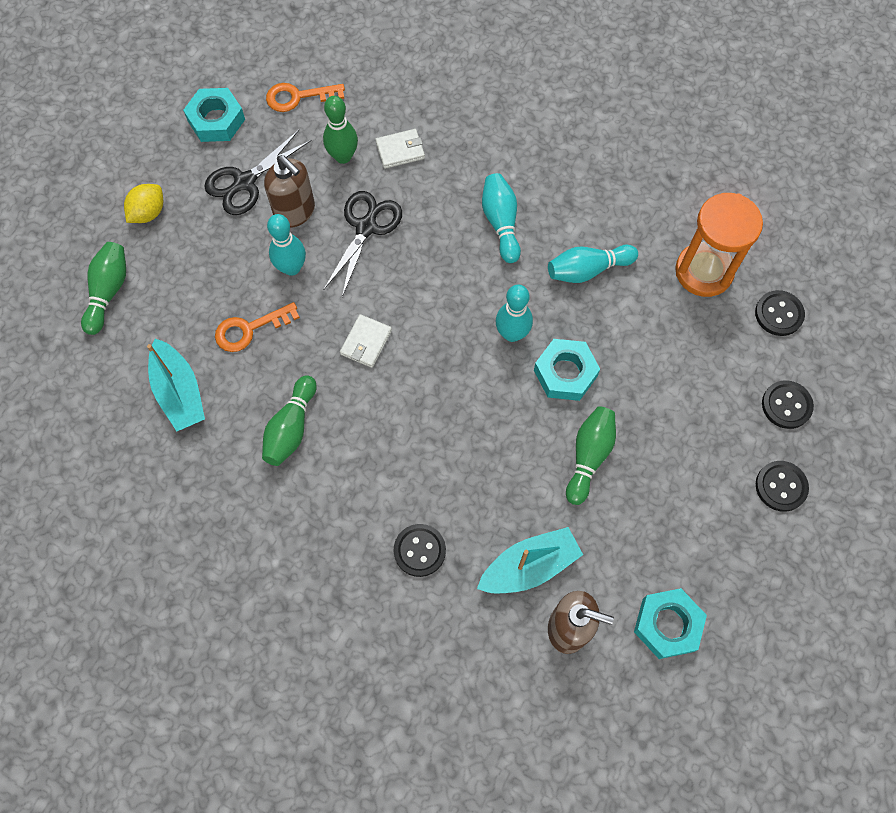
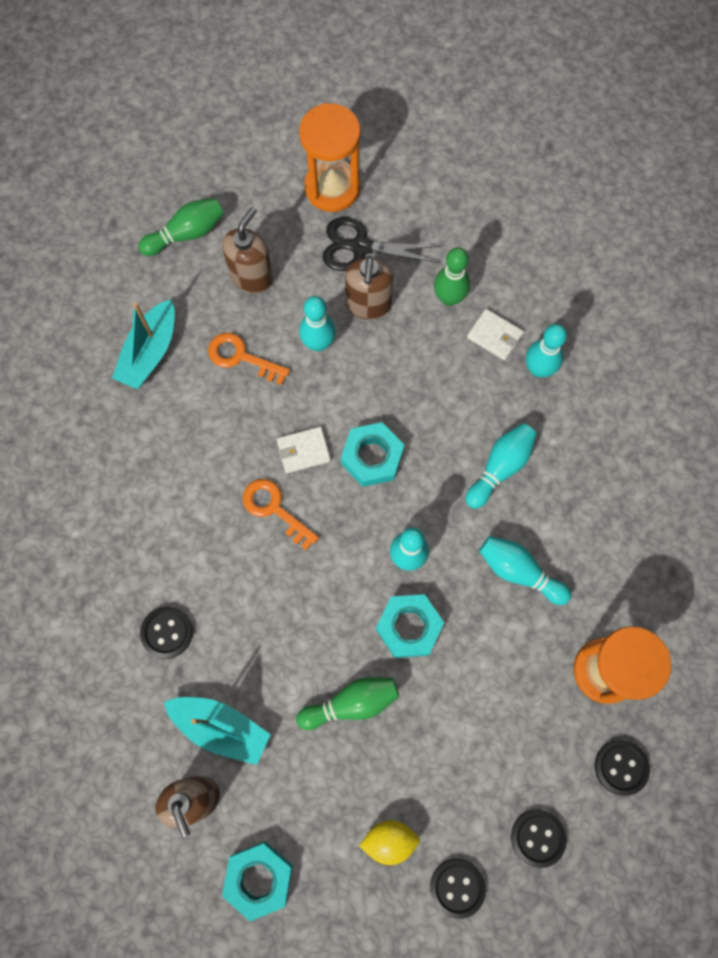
camera: 50 degrees right, 5 degrees up
yellow lemon [124,184,163,223] -> yellow lemon moved to [359,820,420,865]
turquoise nut [183,88,245,142] -> turquoise nut moved to [341,422,404,487]
green bowling pin [262,375,317,466] -> none
orange key [266,83,345,112] -> orange key moved to [243,479,319,550]
black scissors [323,191,402,297] -> none
none -> brown soap dispenser [222,207,273,293]
none -> orange hourglass [299,103,361,212]
none -> turquoise bowling pin [526,324,567,377]

